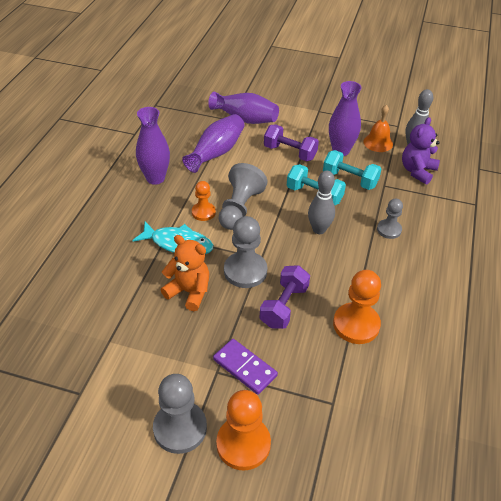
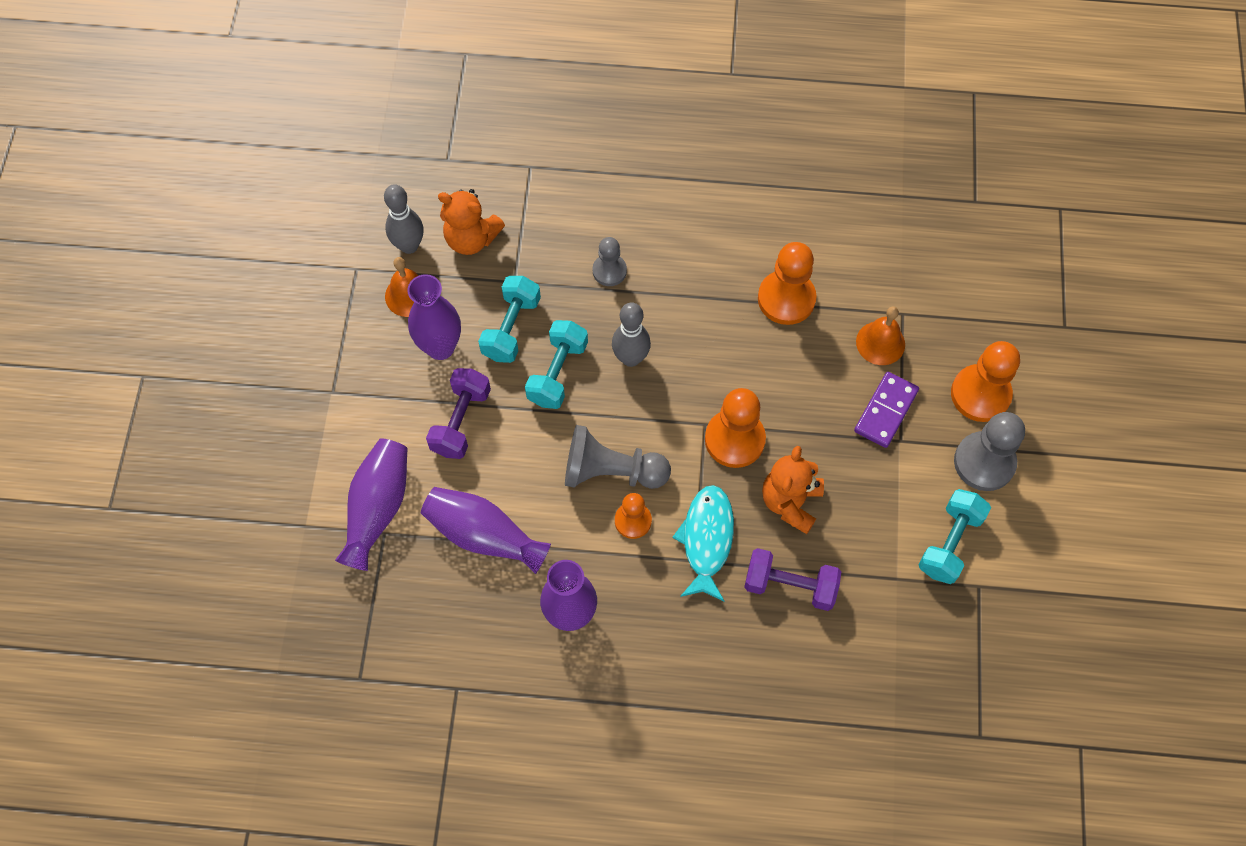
camera: 100 degrees left, 20 degrees up
grey pawn [224,216,267,288] -> orange pawn [705,388,766,468]
purple dumbbell [260,265,310,329] -> purple dumbbell moved to [744,548,841,611]
purple teddy bear [402,117,440,184] -> orange teddy bear [438,189,505,255]
none -> orange bell [856,306,905,365]
none -> turquoise dumbbell [919,489,991,584]

